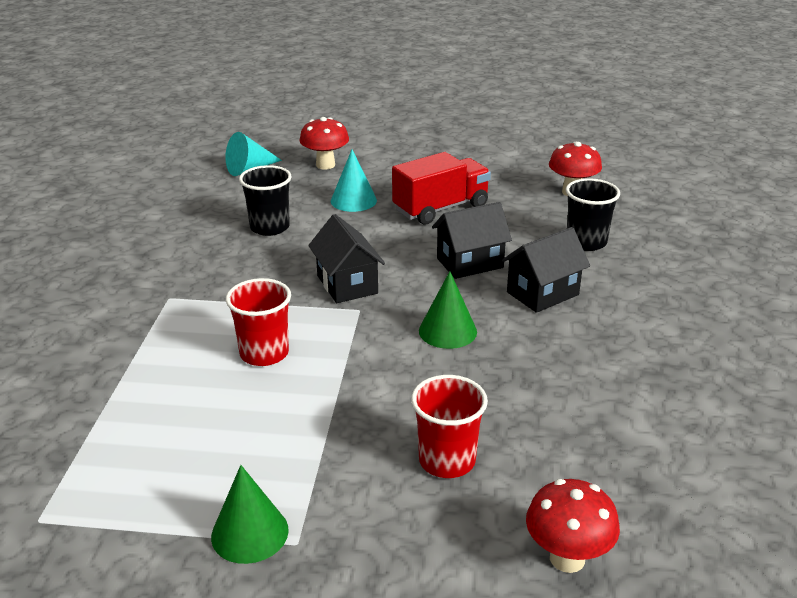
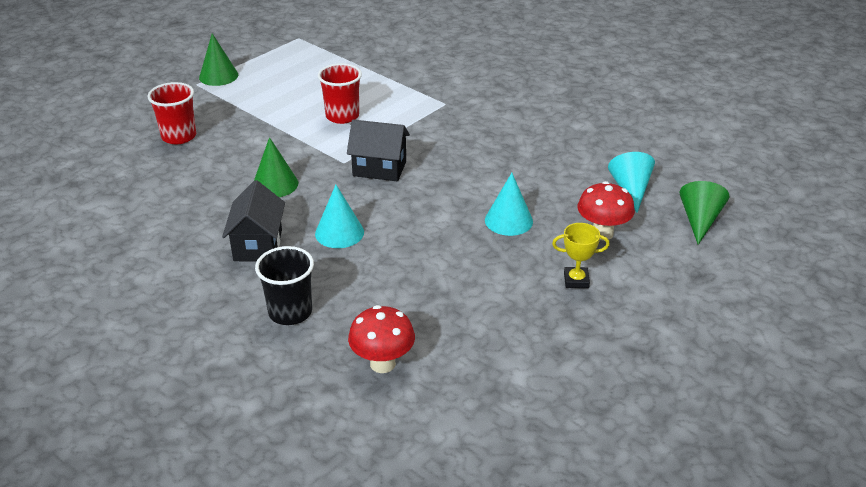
camera: 125 degrees right, 5 degrees up
black cup [239,165,292,236] -> none
red truck [392,152,491,225] -> none
black house [432,202,512,279] -> turquoise cone [315,185,364,248]
red mushroom [526,479,620,573] -> none
none -> yellow trophy [552,223,610,288]
none -> green cone [679,181,729,245]

